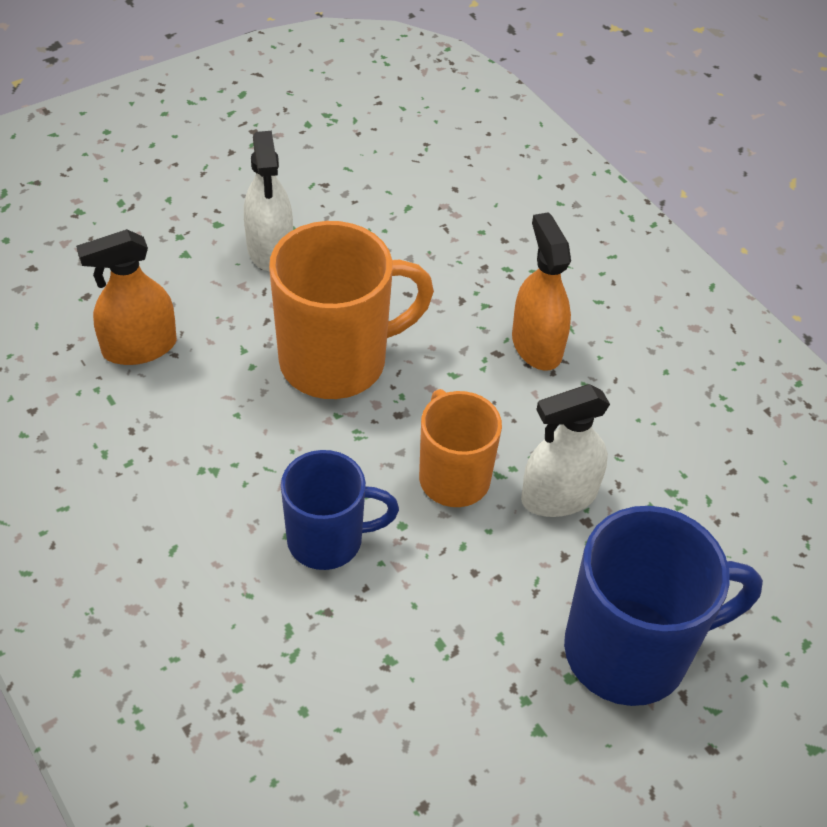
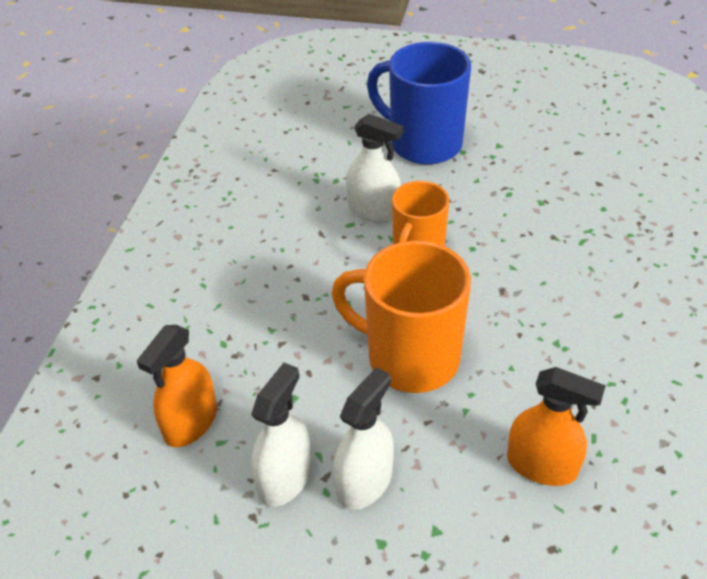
camera: 130 degrees left, 5 degrees down
blue mug [281,450,399,570] -> none
orange spray bottle [512,212,571,371] -> orange spray bottle moved to [137,325,217,447]
none -> white spray bottle [251,363,311,507]

